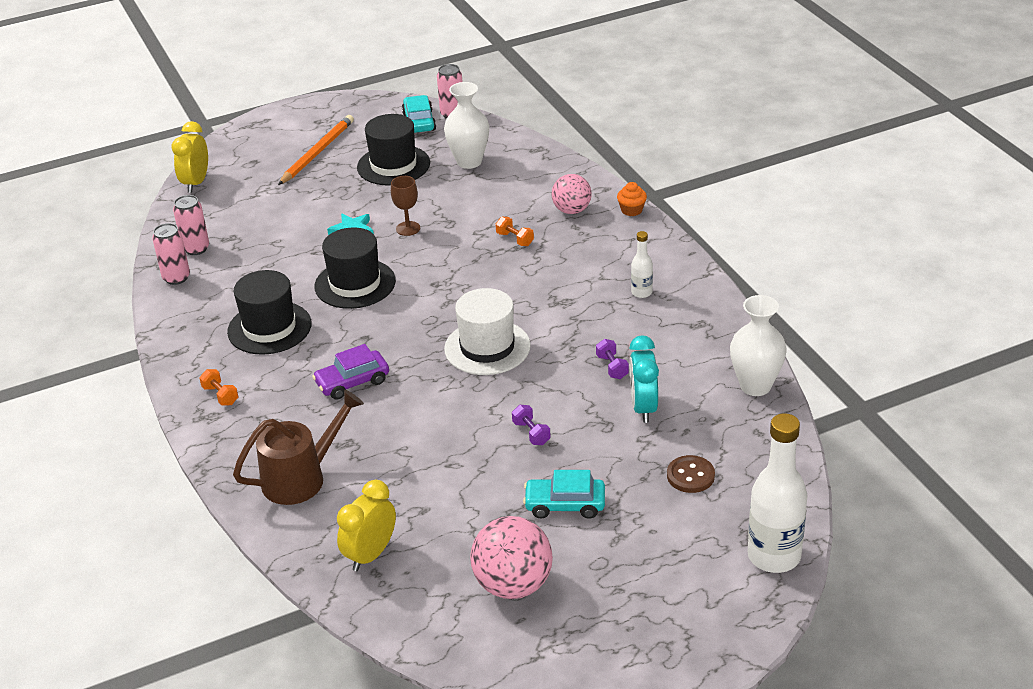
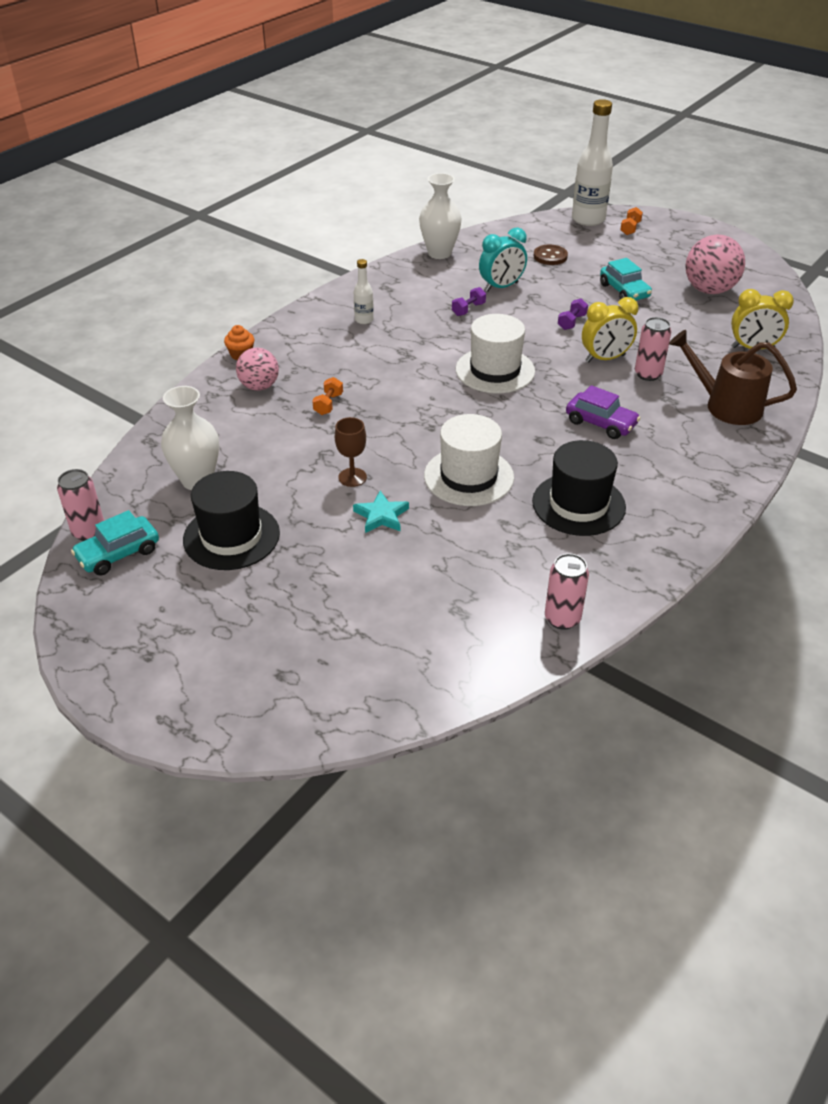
camera: 120 degrees left, 5 degrees up
yellow clock [172,121,208,193] -> yellow clock moved to [582,297,638,362]
pink can [173,195,209,255] -> pink can moved to [635,317,671,381]
orange dumbbell [200,369,238,405] -> orange dumbbell moved to [620,207,643,235]
orange pencil [278,115,354,185] -> none
black hat [314,228,396,309] -> white hat [424,414,514,506]

